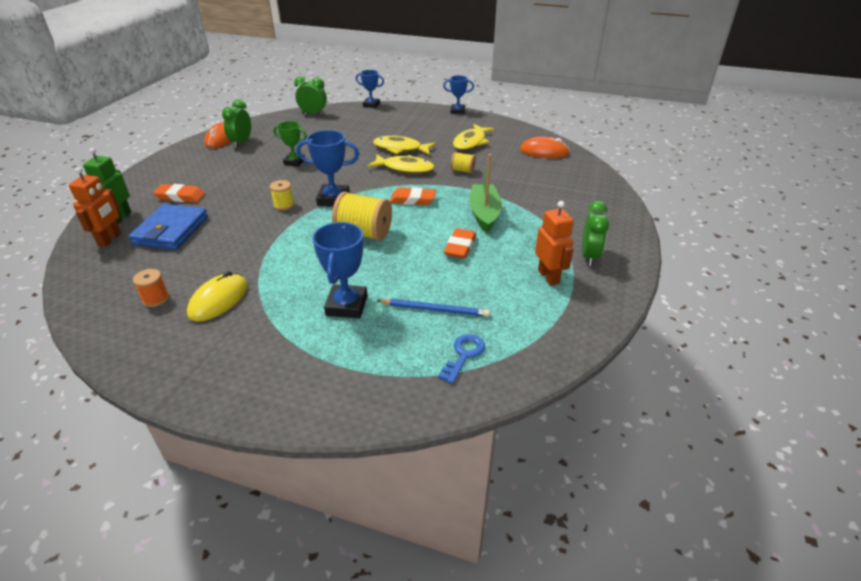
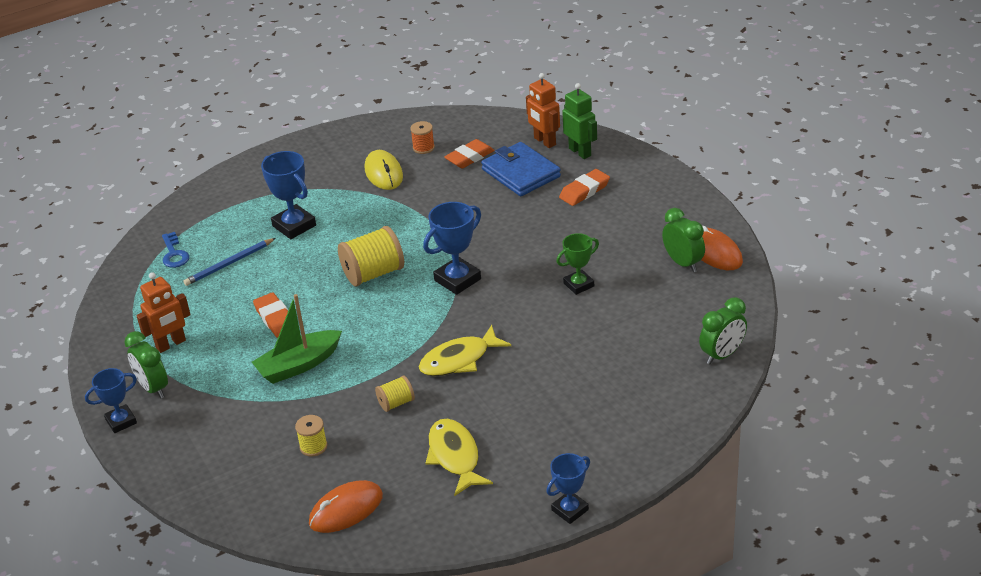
camera: 135 degrees right, 0 degrees up
yellow spool [270,180,294,210] -> yellow spool moved to [295,415,327,457]
blue trophy [356,70,384,108] -> blue trophy moved to [85,368,137,433]
yellow fish [373,136,436,155] -> none
orange eraser [390,187,436,205] -> orange eraser moved to [444,139,494,168]
green boat [469,154,502,232] -> green boat turned 105 degrees clockwise [252,294,342,384]
orange robot [535,201,574,286] -> orange robot turned 60 degrees counterclockwise [136,272,191,353]

